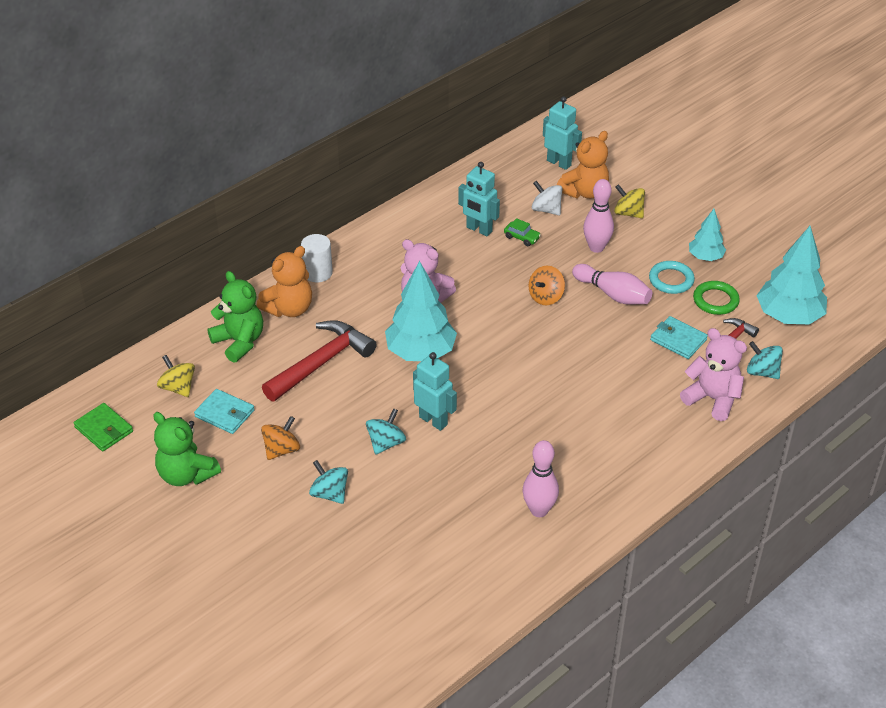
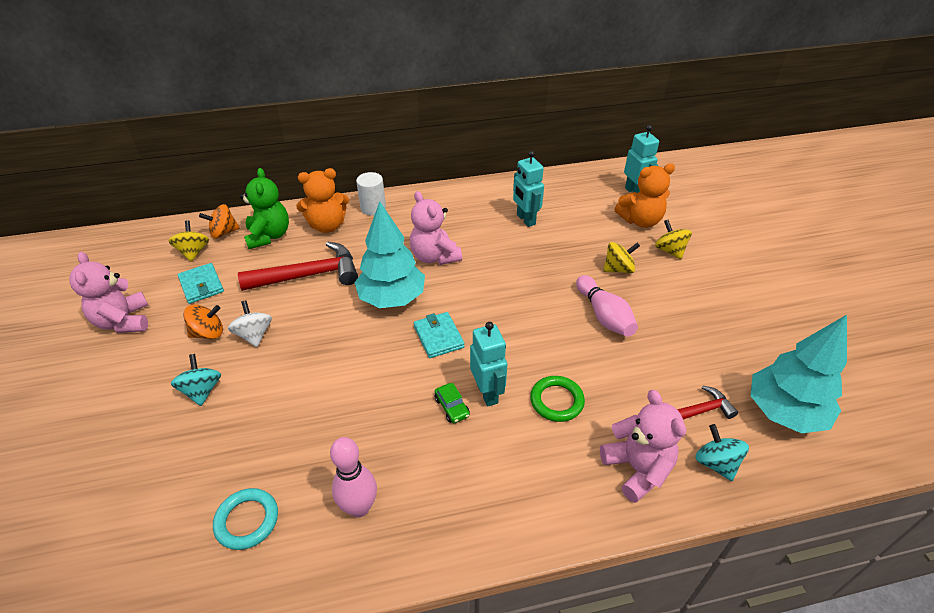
camera: 30 degrees right, 0 degrees up
green wallet [73,403,133,451] -> none
green teddy bear [153,412,221,486] -> pink teddy bear [69,252,148,333]
turquoise spinning top [366,408,406,455] -> none
turquoise robot [413,352,457,431] -> turquoise robot moved to [470,322,507,407]
green car [504,218,541,246] -> green car moved to [435,383,470,423]
orange spinning top [529,266,565,305] -> orange spinning top moved to [199,204,240,239]
white spinning top [532,181,562,215] -> white spinning top moved to [228,300,272,347]
pink bowling pin [583,179,614,253] -> yellow spinning top [603,242,640,273]
turquoise ring [649,261,695,294] -> turquoise ring moved to [213,488,278,550]
turquoise wallet [650,316,708,359] -> turquoise wallet moved to [414,312,465,358]
turquoise tree [689,209,726,261] -> none
green ring [693,281,740,315] -> green ring moved to [530,376,585,422]

